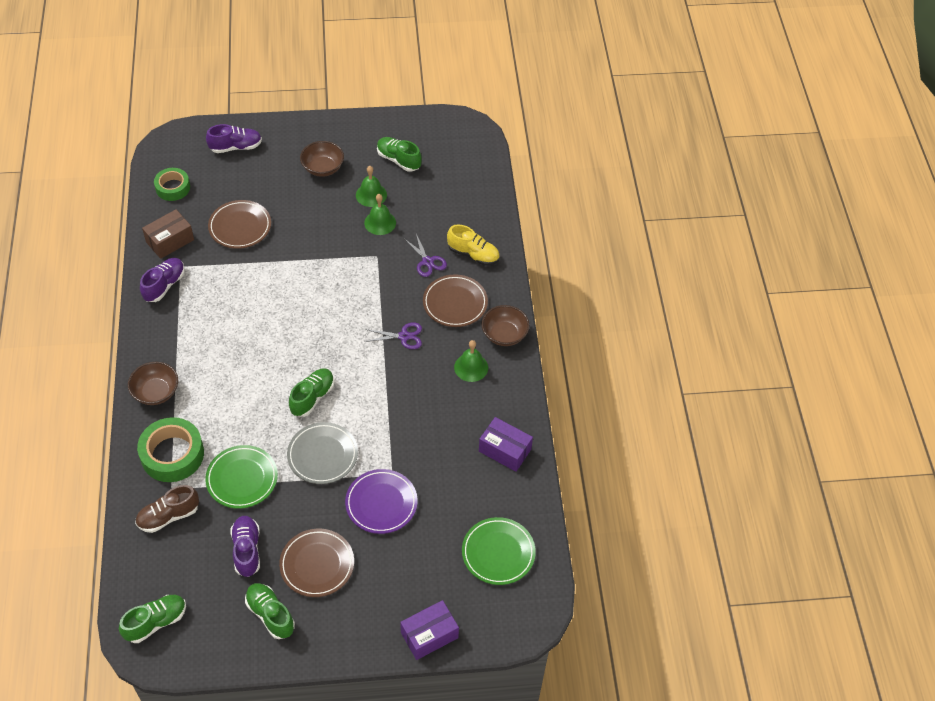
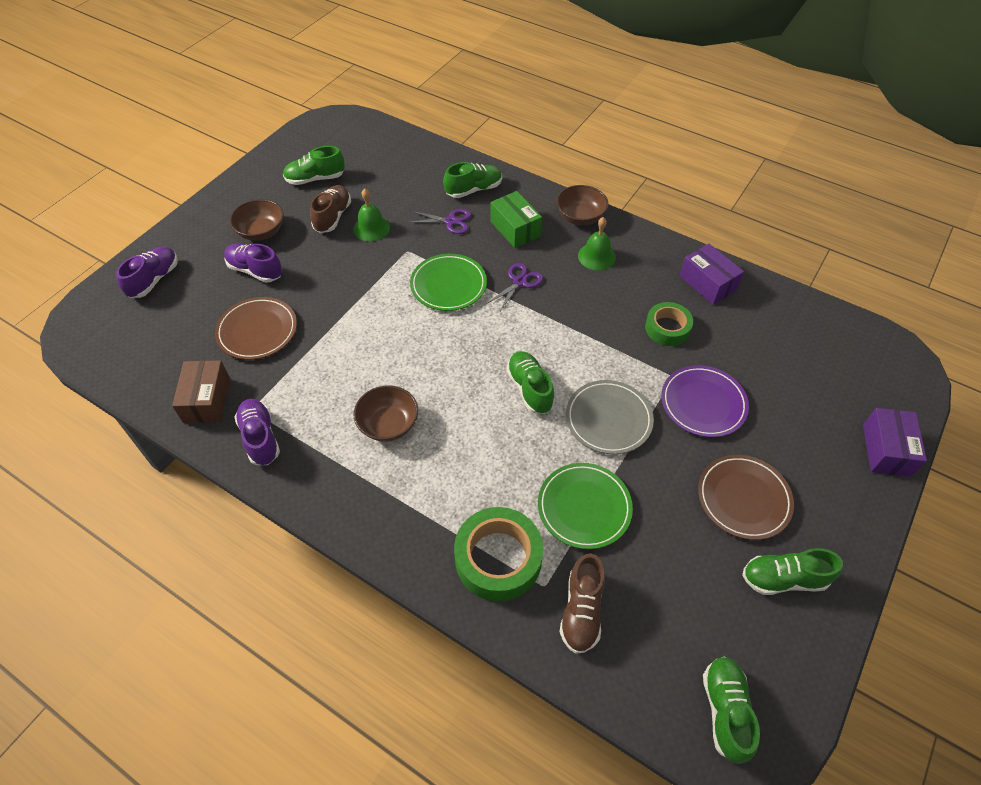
camera: 50 degrees left, 0 degrees up
brown bowl [128,362,178,405] -> brown bowl moved to [353,385,418,442]
green tape [154,168,190,201] -> green tape moved to [645,302,693,346]
purple shoe [230,516,260,577] -> purple shoe moved to [224,244,282,283]
green bell [356,166,387,207] -> brown shoe [310,185,351,233]
brown plate [423,274,488,327] -> green box [490,191,542,248]
yellow shoe [447,225,500,266] -> green shoe [443,162,502,198]
green plate [462,517,536,585] -> green plate moved to [410,254,487,311]
purple box [479,417,533,472] -> purple box turned 75 degrees clockwise [680,244,744,305]

